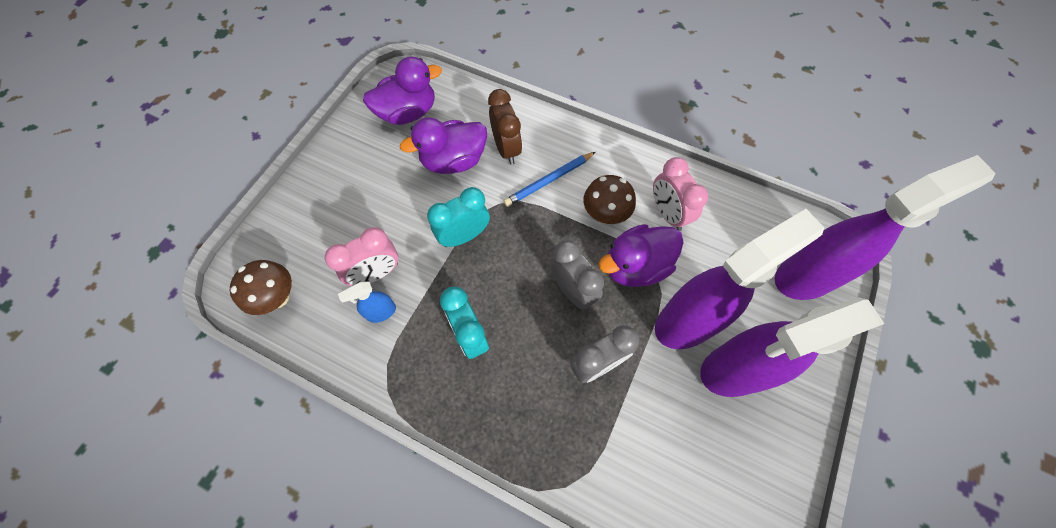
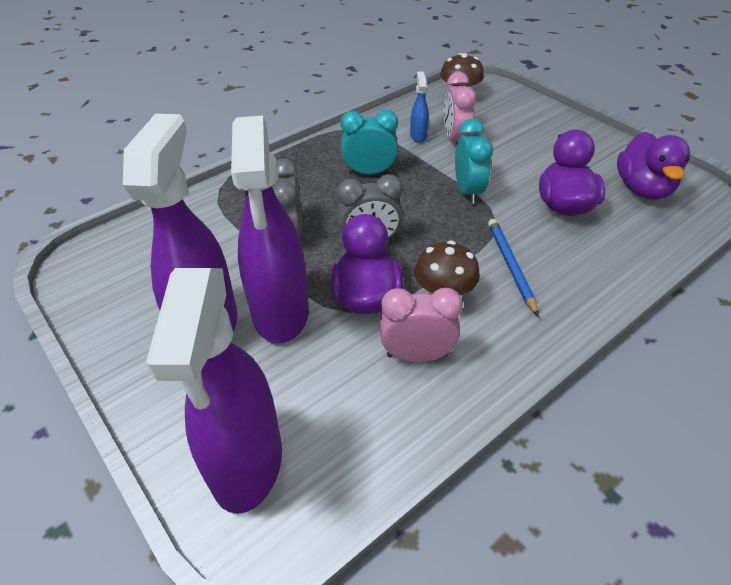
camera: 115 degrees right, 20 degrees down
brown clock [488,89,522,165] -> none

